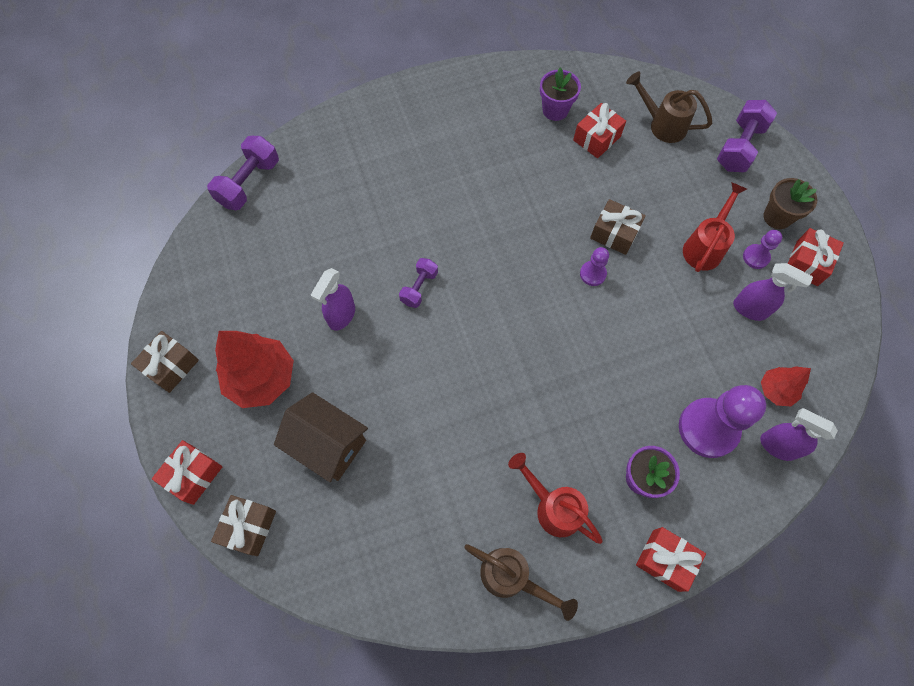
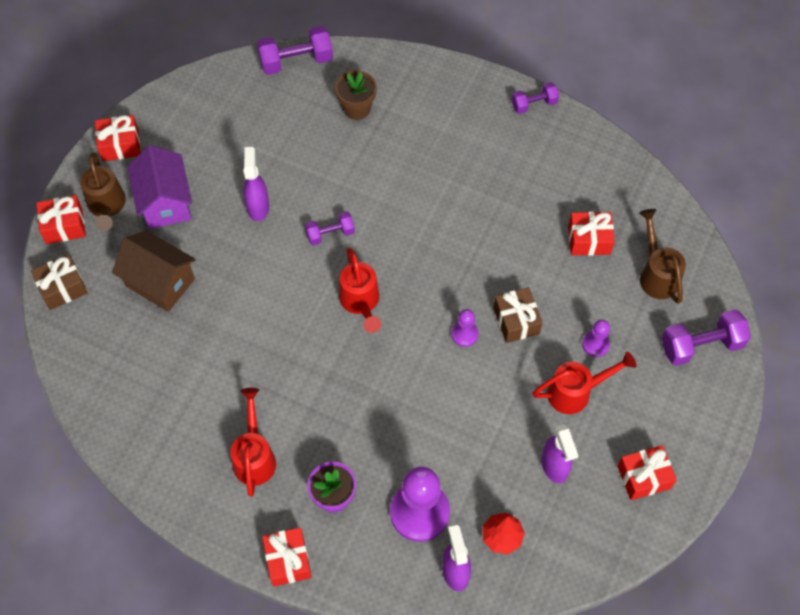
camera: 45 degrees right, 5 degrees down
brown gift [131,331,199,393] -> red gift [95,115,140,161]
red tree [215,331,294,408] -> purple house [127,145,192,229]
brown house [274,392,368,482] -> brown house turned 45 degrees counterclockwise [112,231,196,312]
purple spray bottle [311,268,355,331] -> purple spray bottle turned 105 degrees clockwise [243,147,269,221]
brown watering can [464,544,578,621] -> brown watering can moved to [80,152,126,231]
purple flower pot [540,68,581,121] -> none
purple pawn [743,230,782,269] -> purple pawn moved to [582,320,610,357]
brown flower pot [763,178,817,229] -> brown flower pot moved to [335,70,377,120]
none -> red watering can [339,248,381,333]
none -> purple dumbbell [512,82,559,114]

